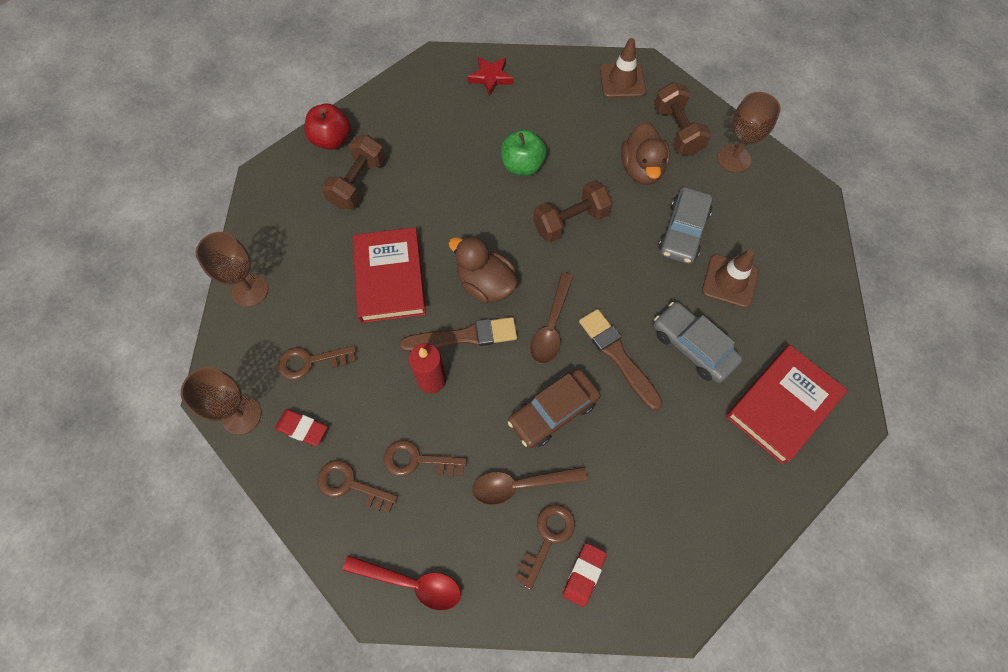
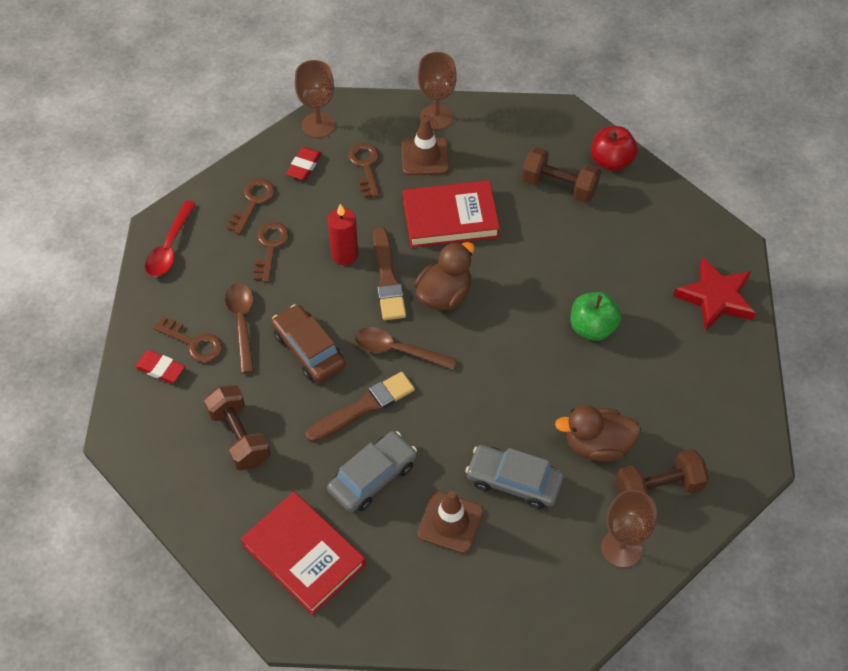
camera: 90 degrees right, 10 degrees down
red star [467,57,514,96] -> red star [673,257,755,331], size x1.51
brown dumbbell [533,180,613,243] -> brown dumbbell moved to [204,385,270,471]
brown traffic cone [600,38,646,98] -> brown traffic cone moved to [402,118,449,175]

